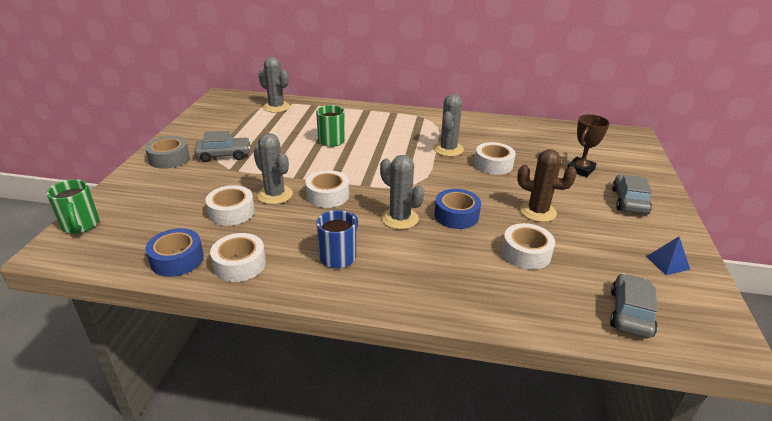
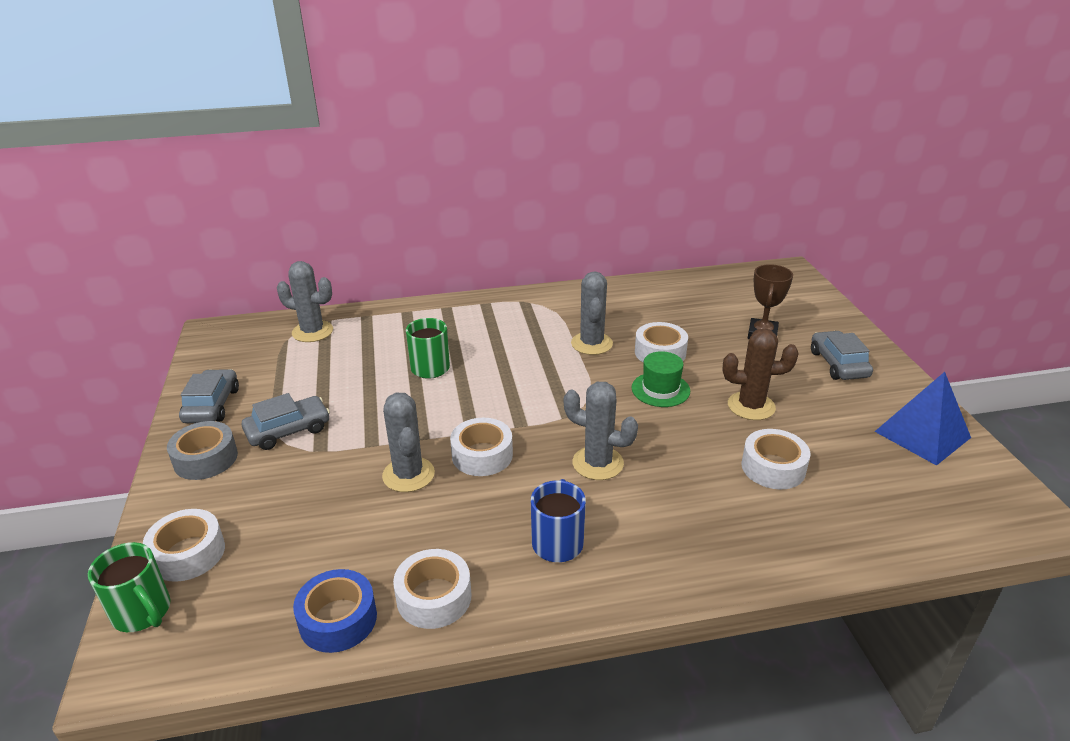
camera: 20 degrees left, 0 degrees up
white tape [206,185,255,226] -> white tape moved to [143,509,225,582]
grey cactus [253,133,293,204] -> grey cactus turned 45 degrees clockwise [382,392,435,492]
blue tape [434,189,481,229] -> none
grey car [610,273,658,338] -> grey car moved to [179,369,239,423]
blue pyramid [646,237,690,275] -> blue pyramid [874,372,971,466], size x1.88
none -> green hat [632,351,690,407]

